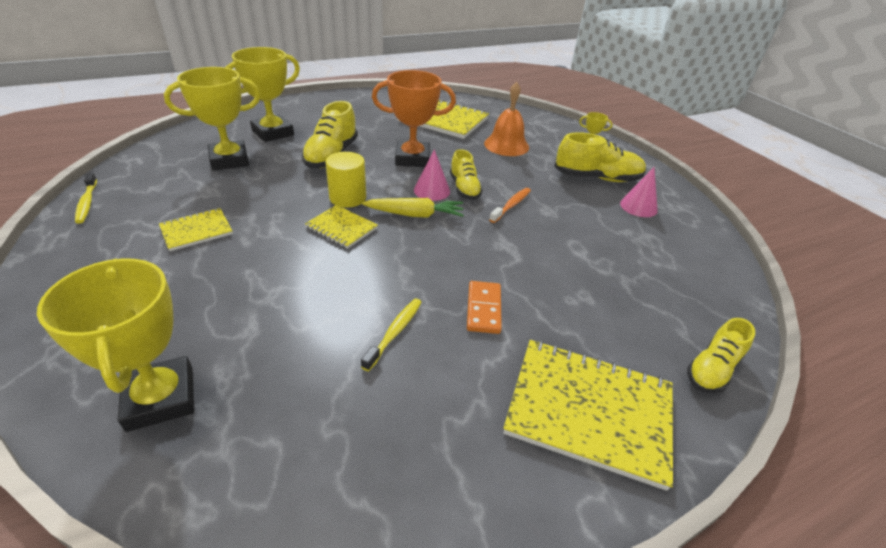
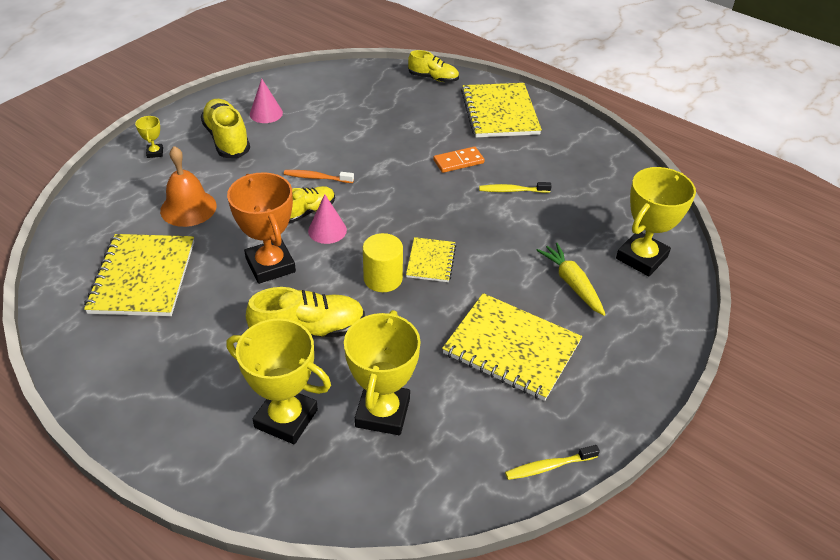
camera: 115 degrees left, 5 degrees up
yellow toothbrush [75,172,97,223] -> yellow toothbrush turned 150 degrees counterclockwise [505,445,600,480]
yellow notebook [159,208,233,251] -> yellow notebook [442,293,582,401], size x1.87
yellow trophy [164,67,261,170] -> yellow trophy turned 60 degrees clockwise [344,310,421,435]
yellow carrot [362,198,464,218] -> yellow carrot moved to [536,242,606,316]

